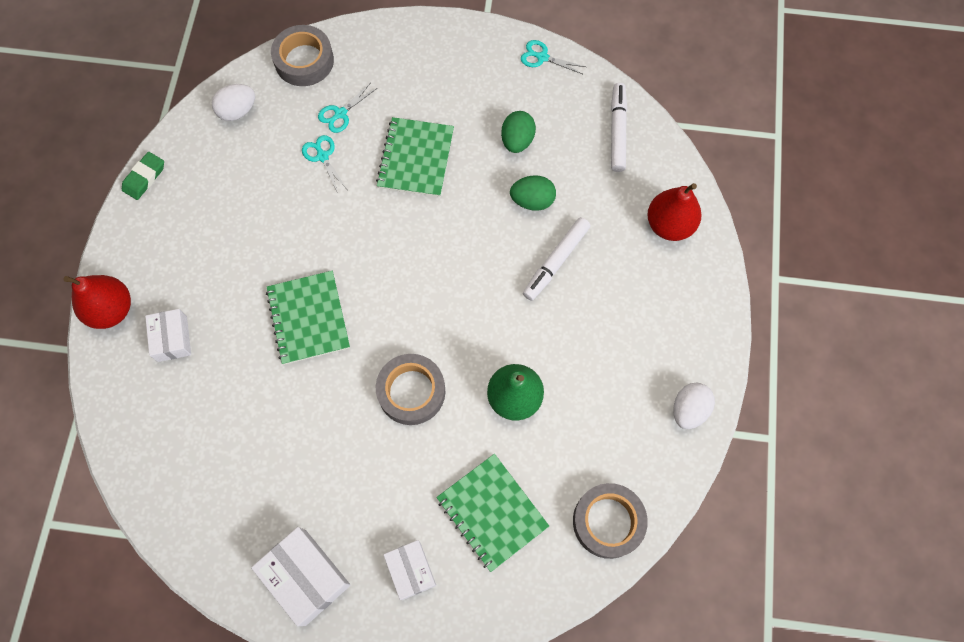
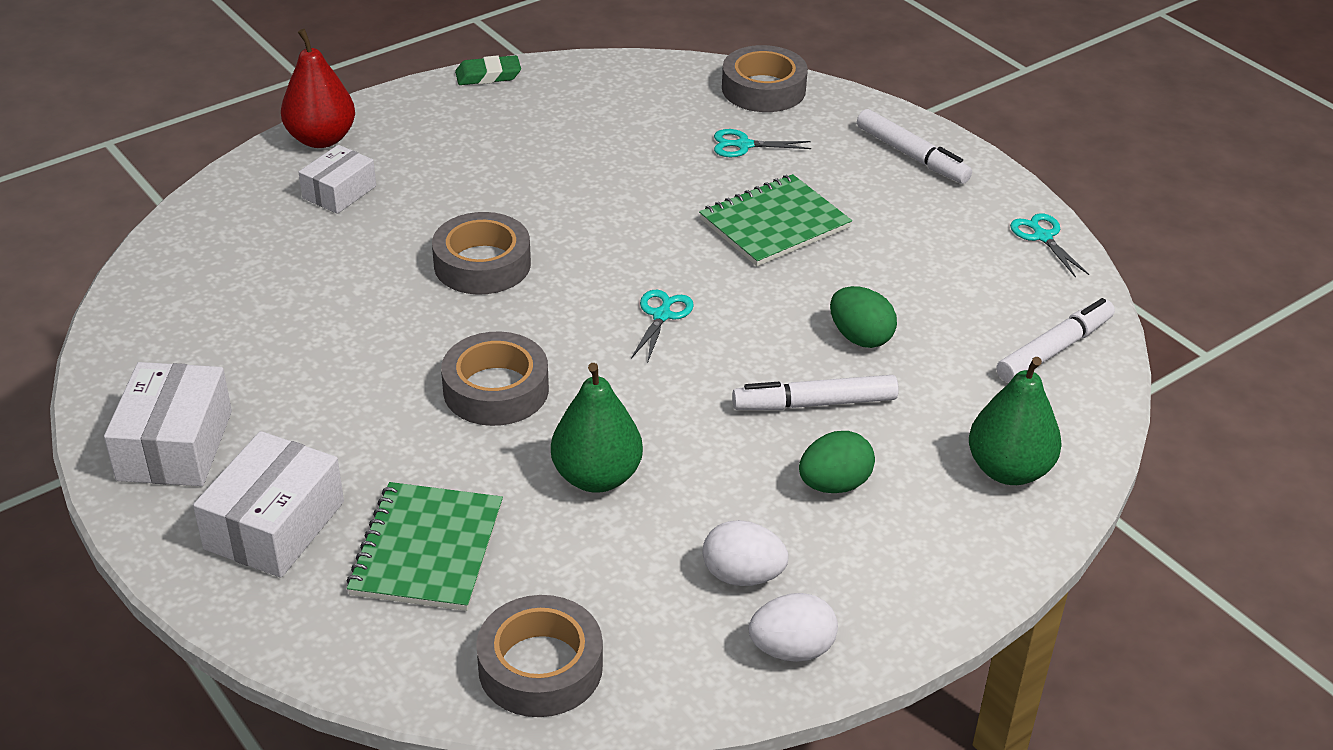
camera: 45 degrees right, 30 degrees down
white egg [212,84,255,121] -> white egg moved to [703,520,789,586]
green notebook [266,271,350,365] -> grey tape [432,212,531,295]
turquoise scissors [302,135,347,193] -> turquoise scissors moved to [631,290,694,364]
white box [383,540,436,600] -> white box [193,431,344,578], size x1.57
green egg [501,111,536,153] -> green egg moved to [799,431,875,493]
red pear [647,183,701,241] -> green pear [969,357,1062,485]
none -> white marker [857,109,972,184]

